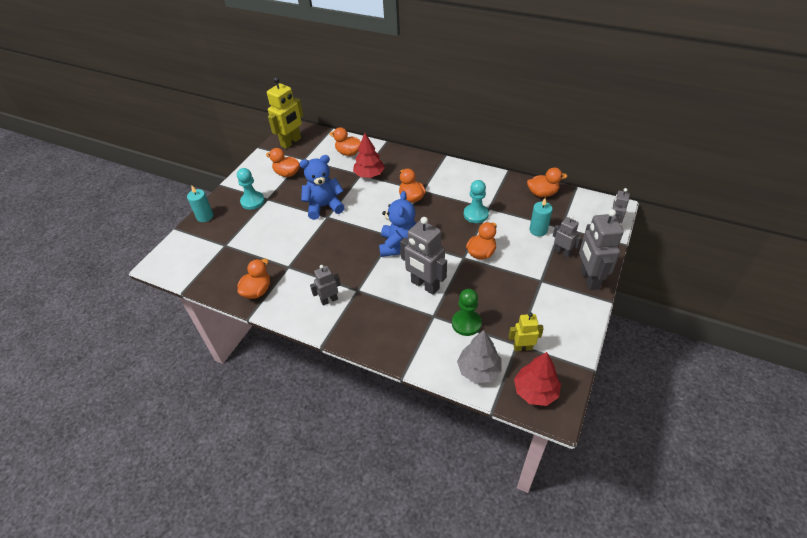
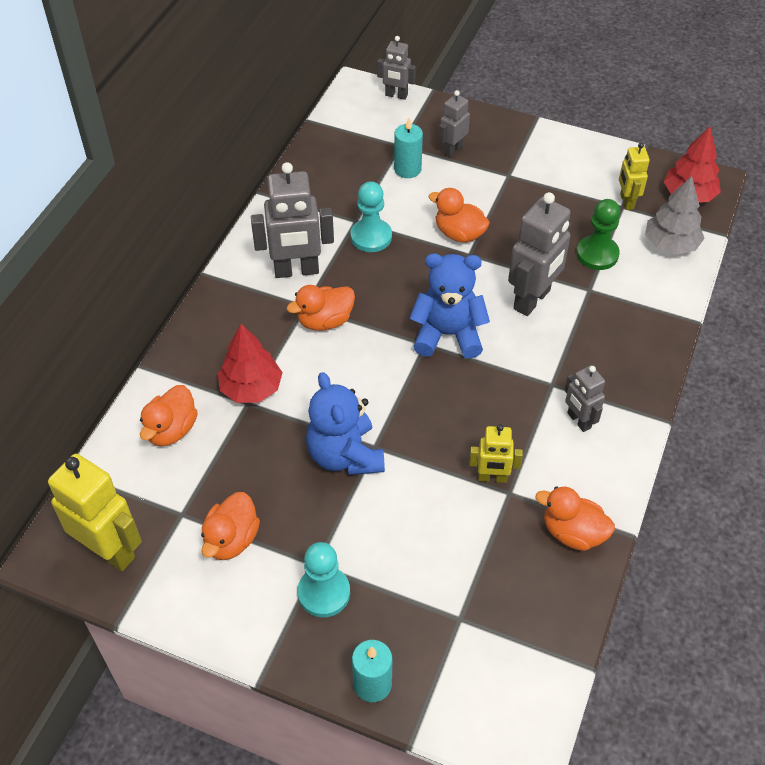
camera: 95 degrees left, 5 degrees up
orange duck [527,168,568,197] -> none
grey robot [579,209,624,290] -> grey robot moved to [251,162,334,278]
none -> yellow robot [469,424,523,483]

